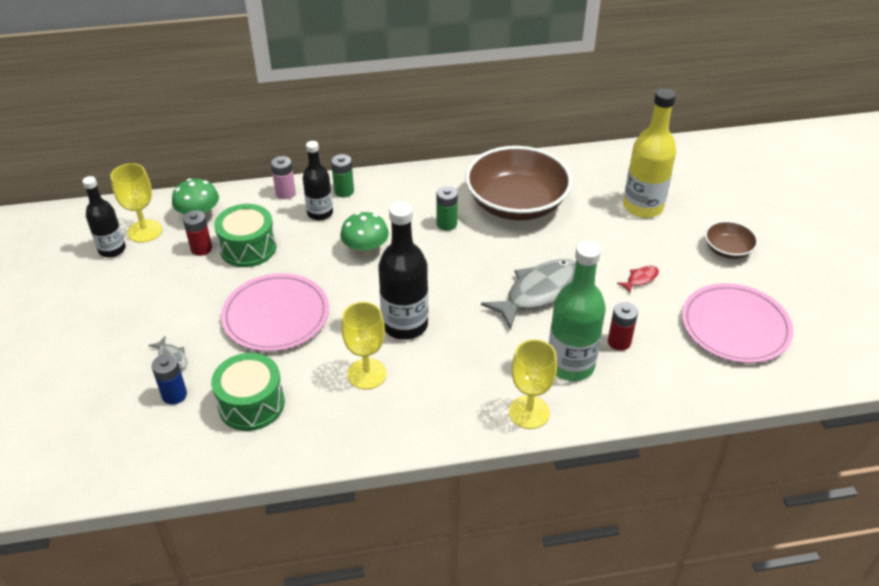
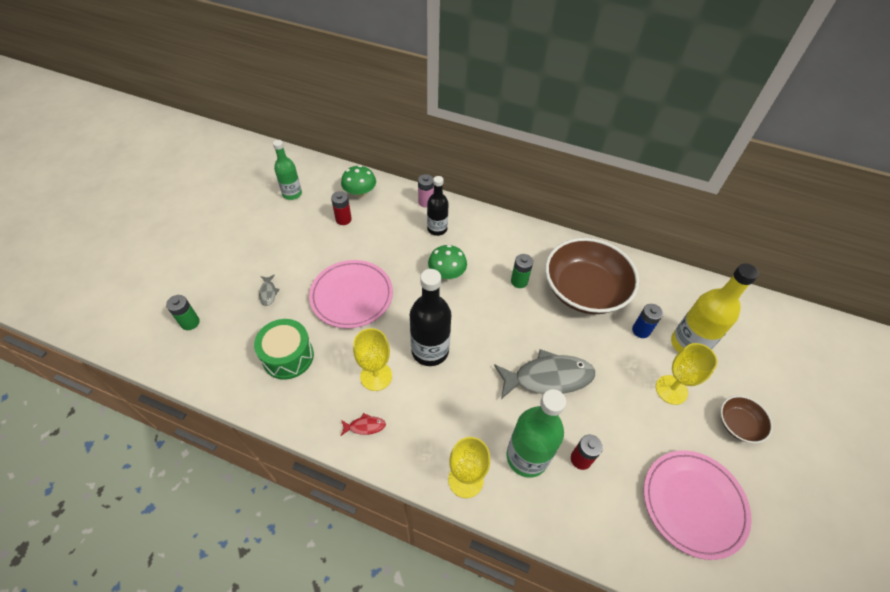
camera: 30 degrees right, 10 degrees up
black bottle [82,176,126,258] -> green bottle [273,140,302,200]
yellow goblet [110,163,162,243] -> yellow goblet moved to [656,343,717,405]
blue battery [152,354,187,405] -> blue battery moved to [632,304,663,338]
green drum [214,204,277,267] -> none
green battery [331,154,354,197] -> green battery moved to [166,295,200,330]
red fish [617,266,659,293] -> red fish moved to [341,413,386,436]

